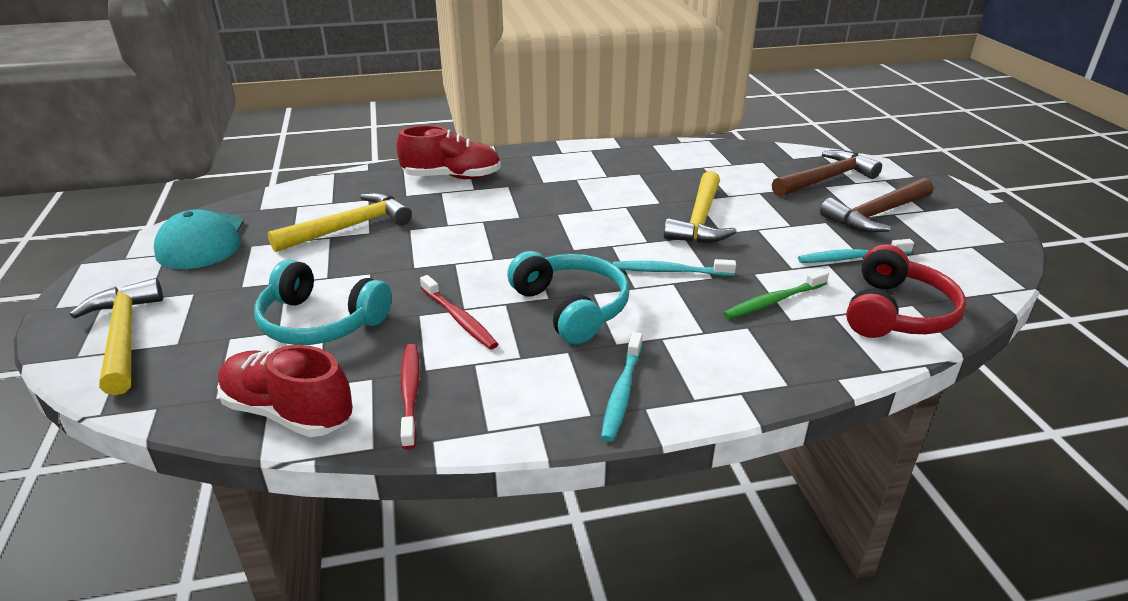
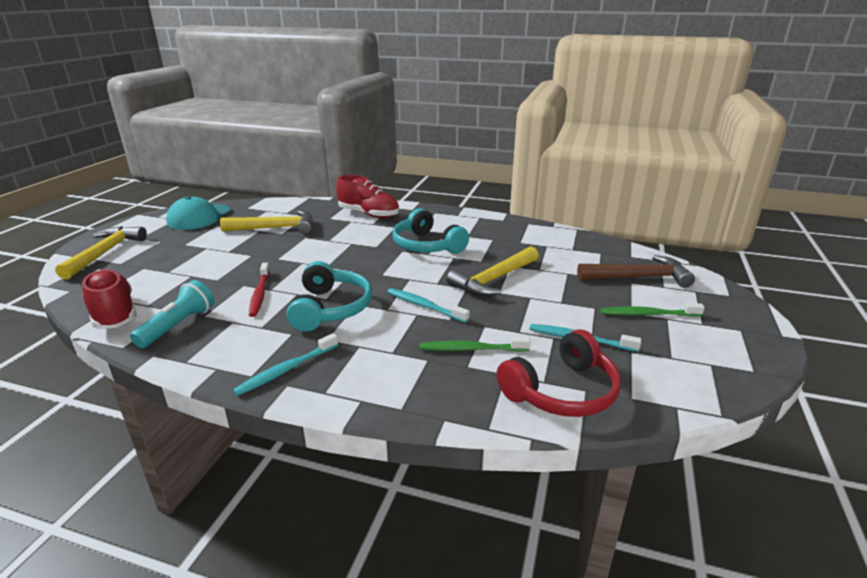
camera: 30 degrees right, 5 degrees down
turquoise headphones [254,259,392,345] -> turquoise headphones moved to [392,208,469,254]
red toothbrush [401,344,420,450] -> turquoise flashlight [130,280,214,348]
brown hammer [820,178,933,232] -> green toothbrush [600,303,705,317]

